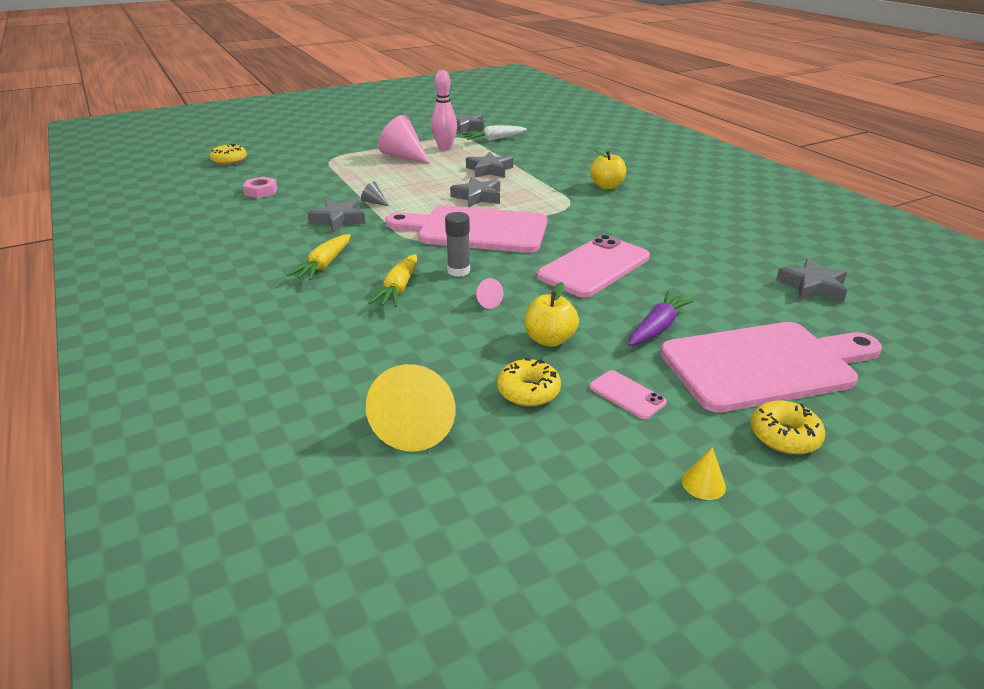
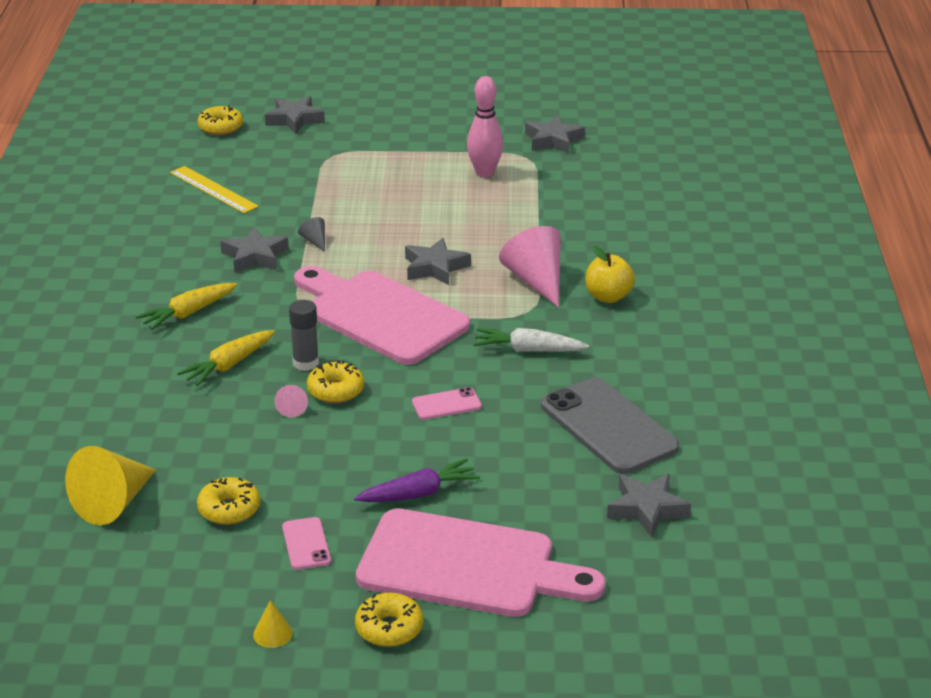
camera: 30 degrees right, 0 degrees up
pink nut [243,177,278,198] -> yellow ruler [170,166,259,213]
pink cone [378,115,430,164] -> pink cone moved to [499,226,561,308]
white carrot [462,125,527,141] -> white carrot moved to [473,328,589,352]
grey star [466,152,513,178] -> grey star moved to [265,96,325,134]
yellow apple [525,282,579,347] -> none
pink phone [537,235,650,298] -> pink phone [412,387,482,420], size x0.47
none -> yellow donut [307,360,364,403]
none -> grey phone [541,377,679,474]

